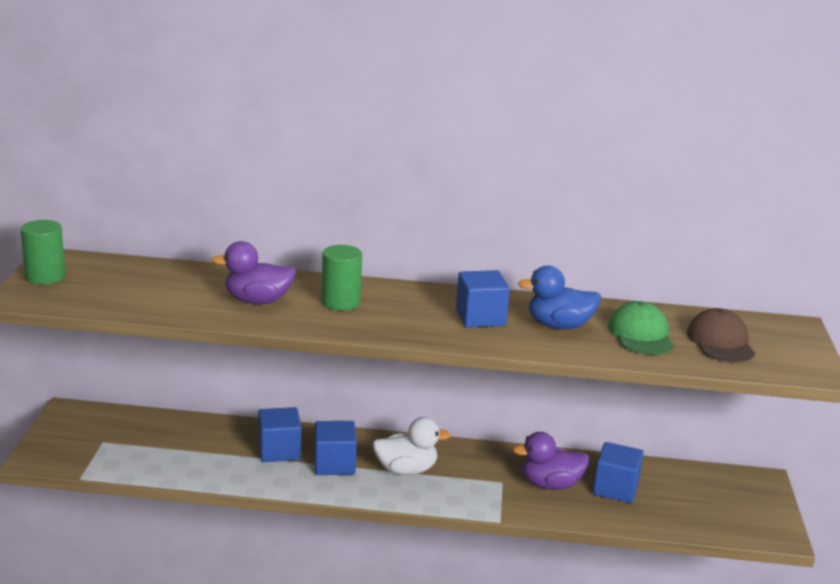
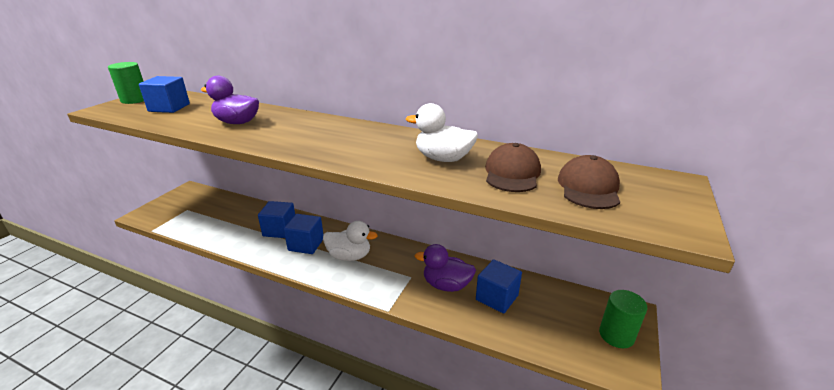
camera: 20 degrees right, 5 degrees up
green cylinder [321,245,362,310] -> green cylinder moved to [599,290,647,348]
blue cube [456,270,510,328] -> blue cube moved to [139,76,190,113]
blue duck [518,265,601,329] -> white duck [406,103,478,162]
green cap [608,301,674,355] -> brown cap [485,143,541,192]

